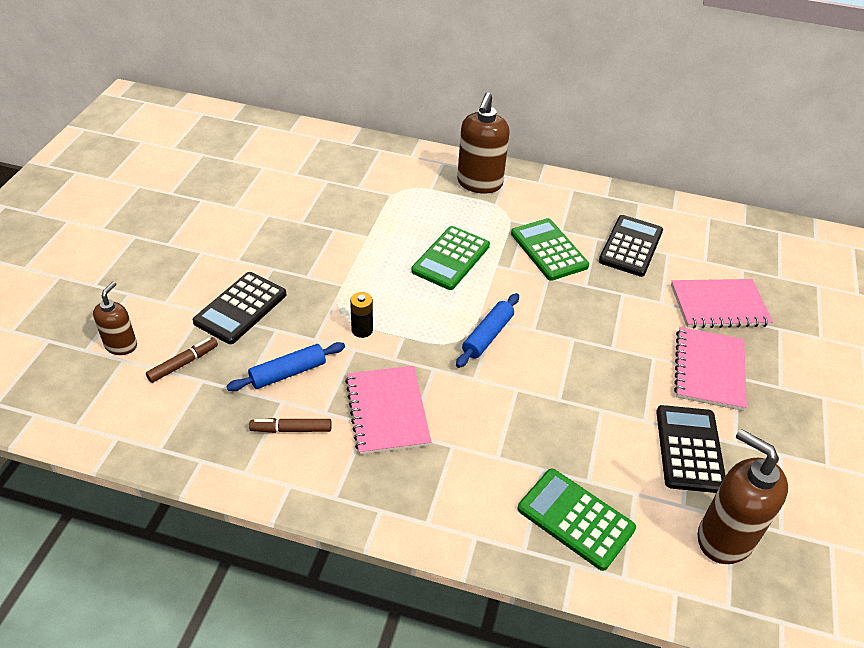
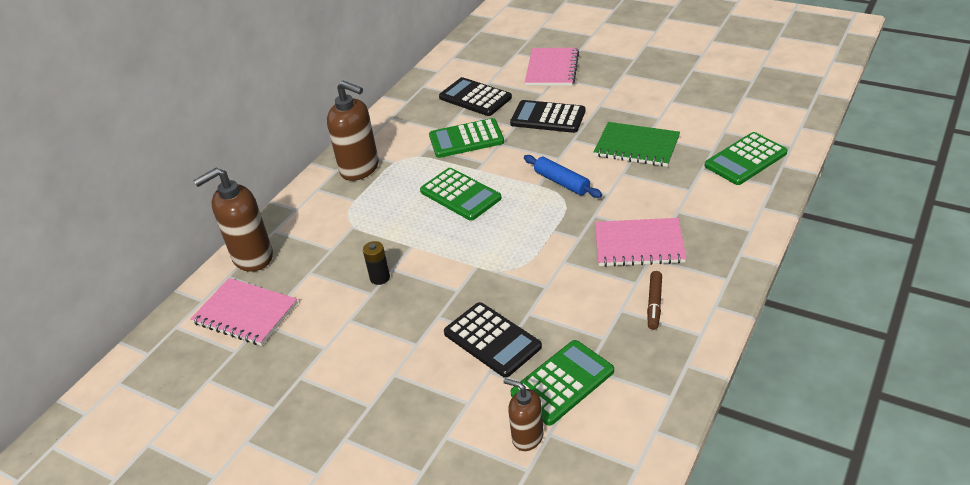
camera: 70 degrees left, 5 degrees down
brown marker [146,337,218,383] -> green calculator [510,340,614,426]
blue rolling pin [226,342,345,391] -> none
black battery [350,292,373,338] -> black battery moved to [363,241,390,285]
black calculator [656,405,726,493] -> black calculator moved to [510,100,585,133]
pink notebook [674,327,747,411] -> pink notebook moved to [191,278,298,346]
brown soap dispenser [697,429,788,564] -> brown soap dispenser moved to [193,168,273,272]
none -> green notebook [594,122,680,167]

